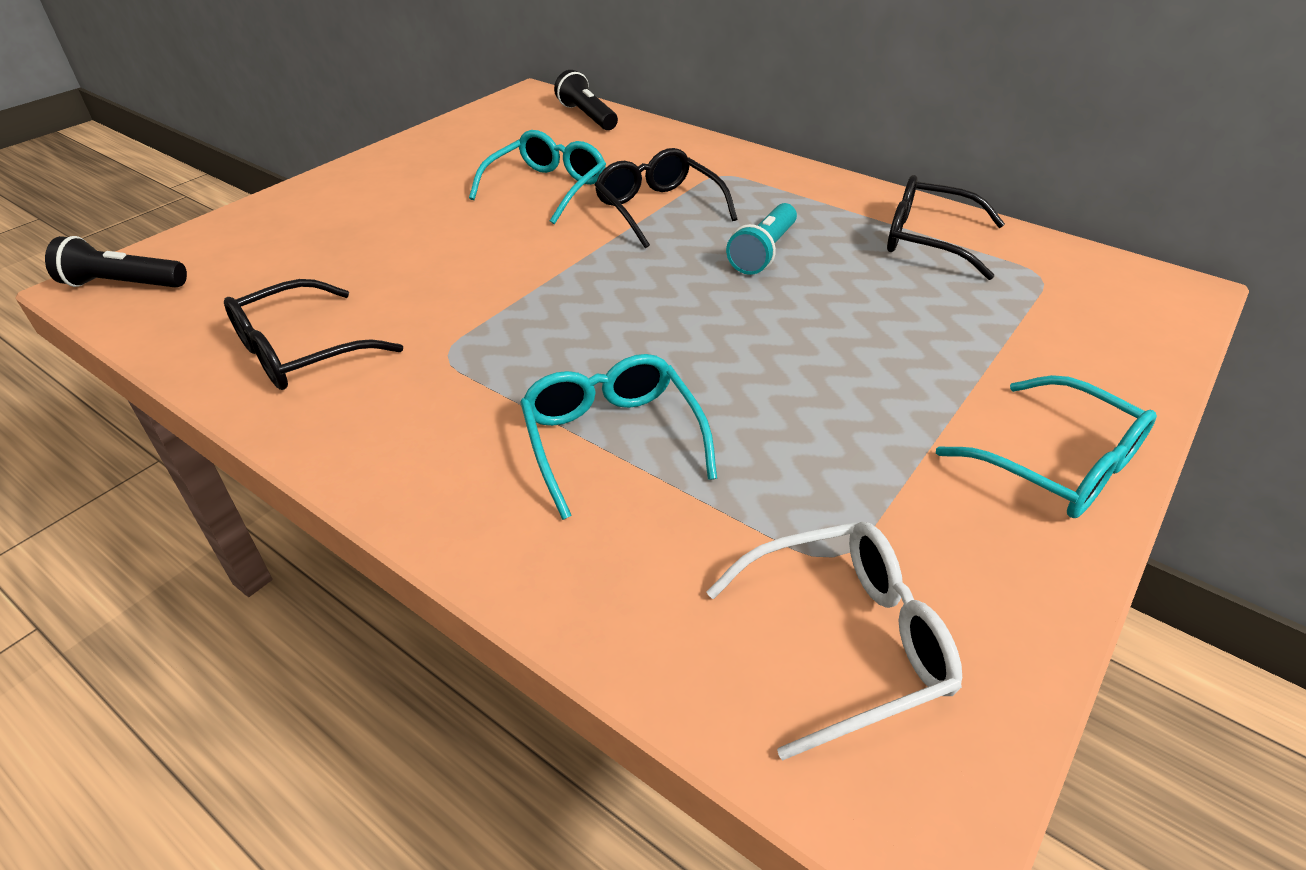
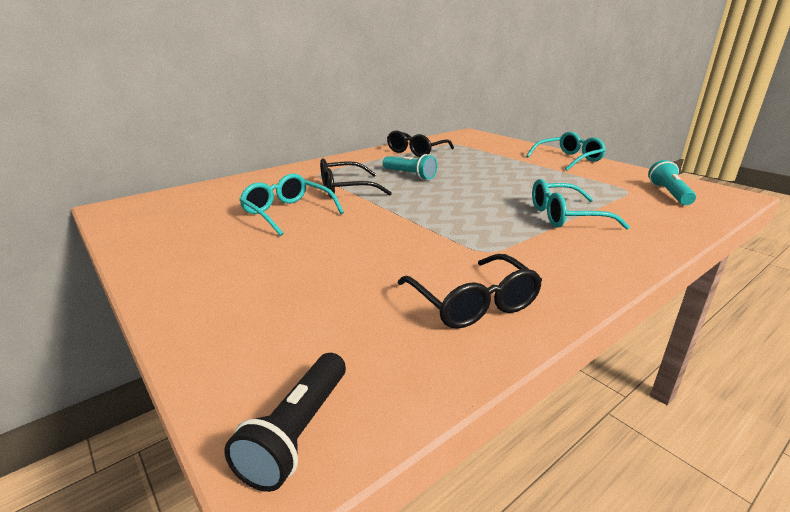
camera: 75 degrees left, 15 degrees down
black flashlight [554,70,618,130] -> none
white glasses [706,522,962,761] -> turquoise flashlight [648,160,696,205]

